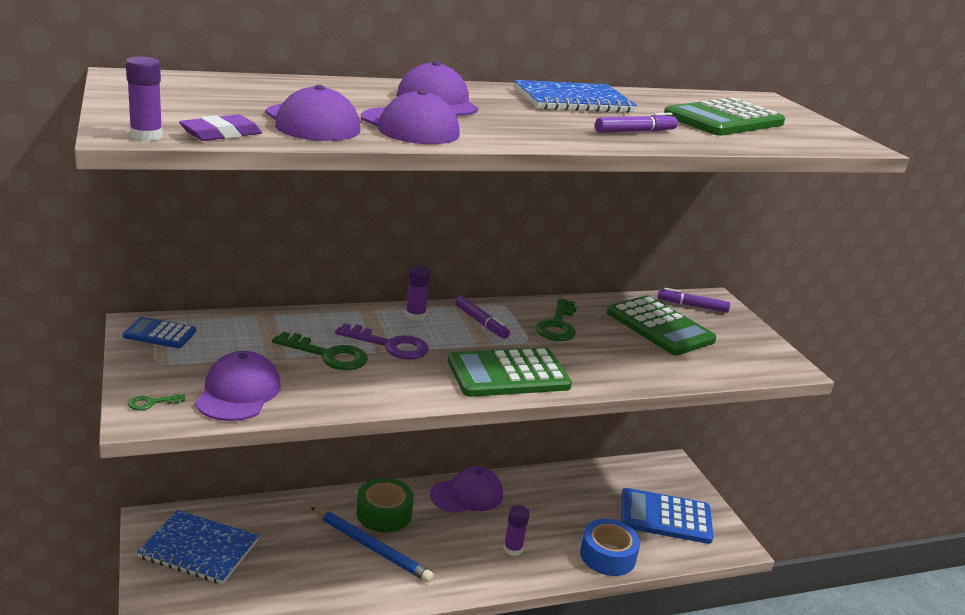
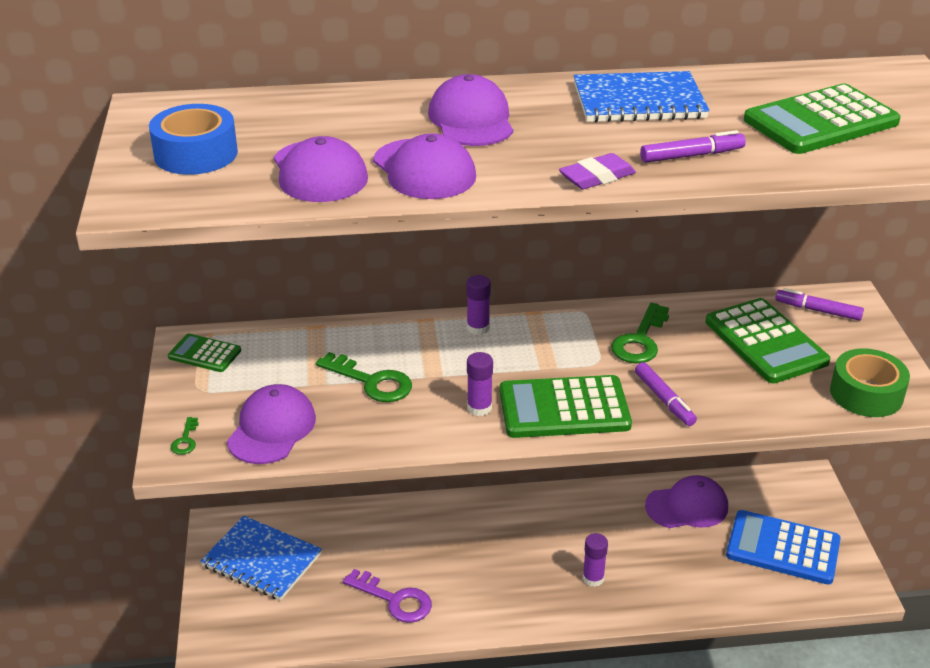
camera: 15 degrees right, 10 degrees up
blue calculator [123,317,196,348] -> green calculator [168,333,241,372]
purple glue stick [126,56,163,141] -> purple glue stick moved to [467,352,493,416]
green key [128,394,185,410] -> green key turned 75 degrees counterclockwise [171,417,199,455]
purple eraser [179,114,262,141] -> purple eraser moved to [559,153,636,189]
blue pencil [311,507,434,583] -> none
purple key [335,323,429,360] -> purple key moved to [343,569,432,623]
green tape [357,478,414,532] -> green tape moved to [830,348,910,417]
purple cap [430,467,503,513] -> purple cap moved to [645,475,728,528]
purple marker [455,296,510,339] -> purple marker moved to [635,362,697,426]
blue tape [580,519,640,576] -> blue tape moved to [149,104,238,175]

